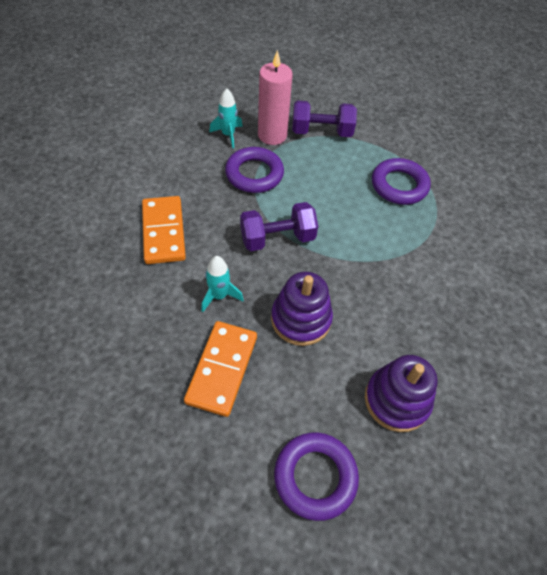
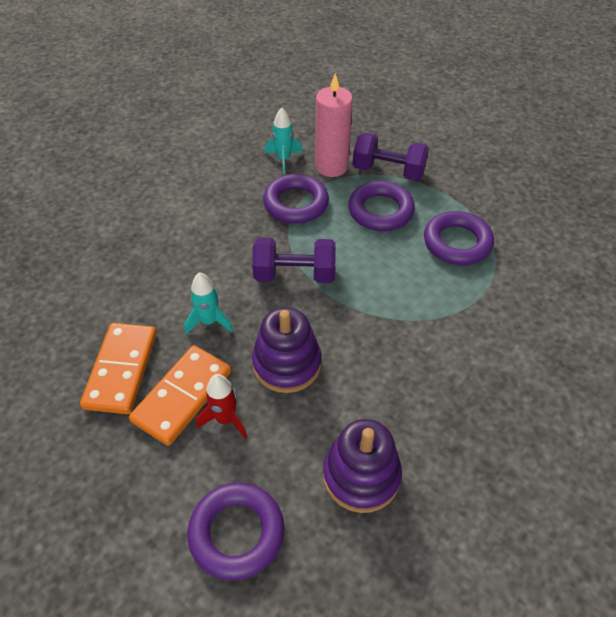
camera: 20 degrees right, 5 degrees down
orange domino [142,196,186,264] -> orange domino moved to [80,323,157,414]
none -> red rocket [196,374,247,439]
none -> purple ring [348,181,415,231]

